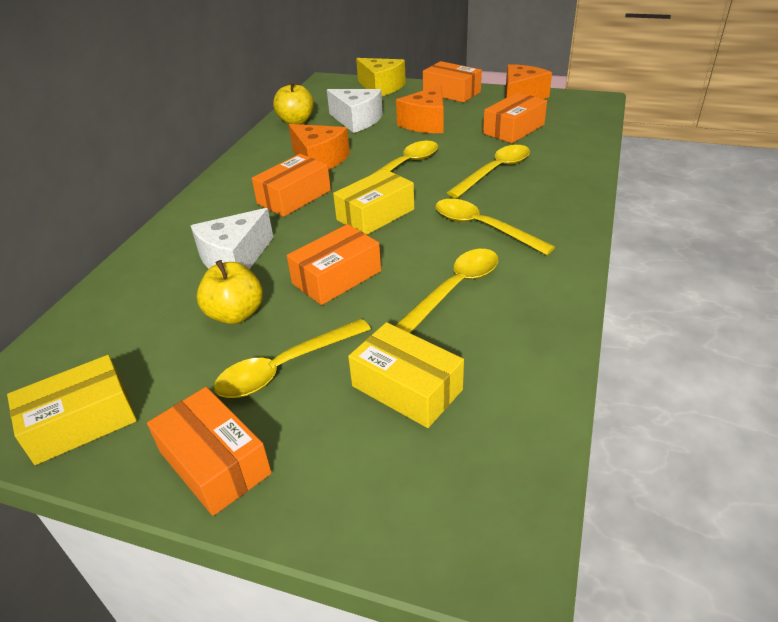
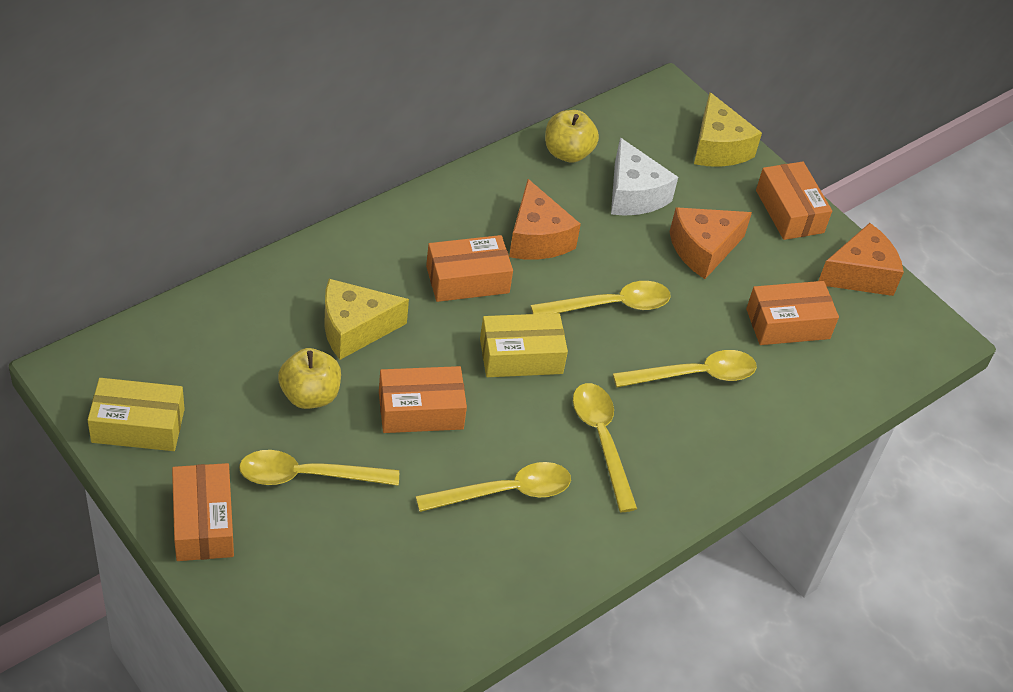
camera: 25 degrees right, 10 degrees up
white cheese [191,208,274,269] -> yellow cheese [324,279,409,360]
yellow box [348,322,464,428] -> none

